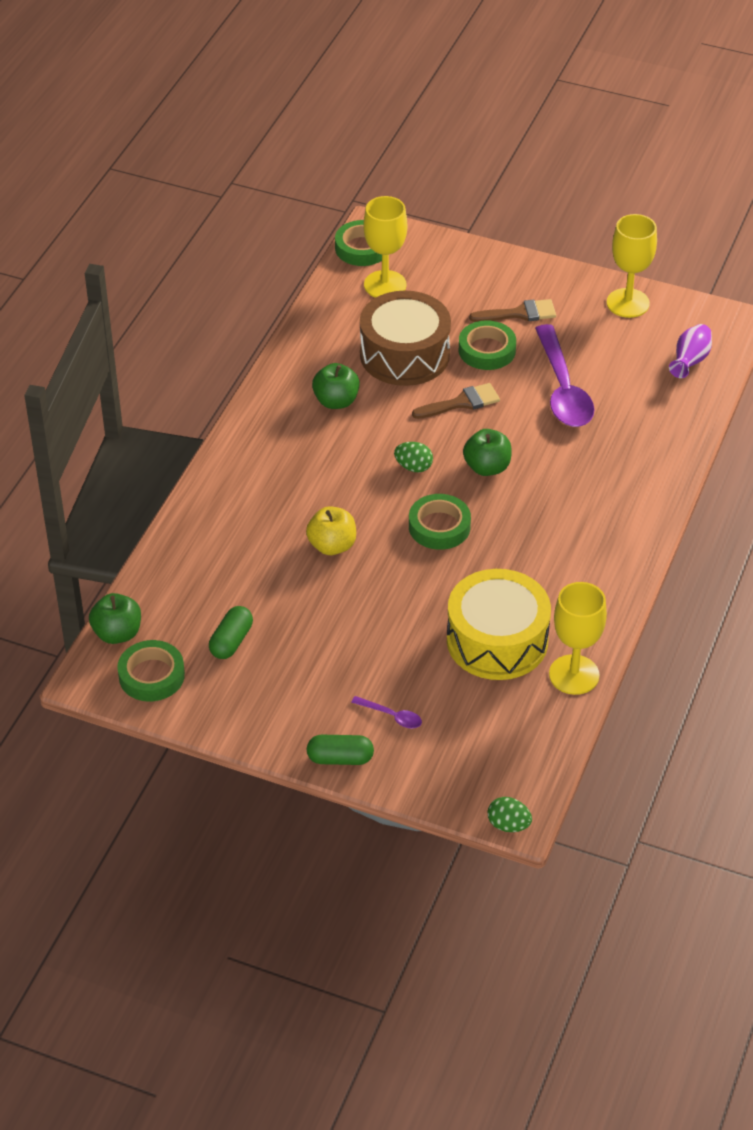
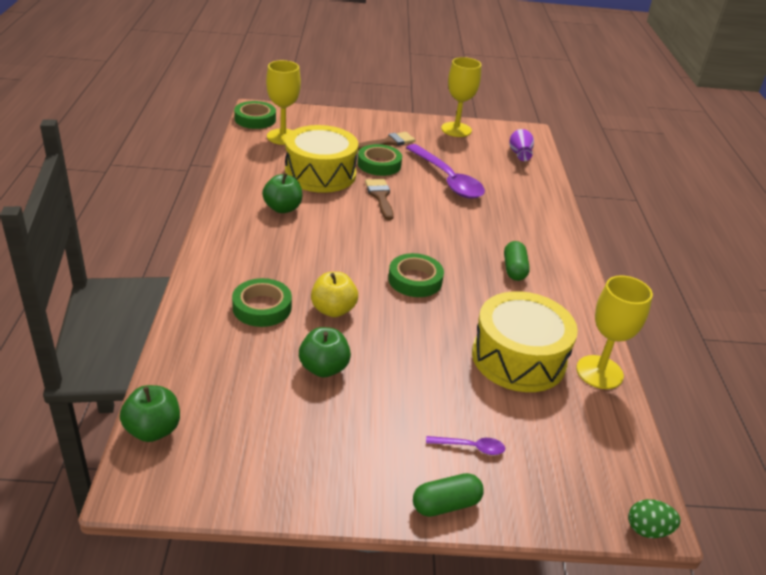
camera: 25 degrees left, 10 degrees down
green tape [117,640,185,701] -> green tape moved to [232,278,292,327]
green capsule [209,606,253,659] -> green capsule moved to [504,241,530,281]
brown drum [360,291,451,386] -> yellow drum [285,125,358,193]
green egg [394,442,433,472] -> none
brown brush [412,383,500,419] -> brown brush turned 60 degrees counterclockwise [365,179,394,220]
green apple [463,429,512,476] -> green apple moved to [299,327,351,377]

